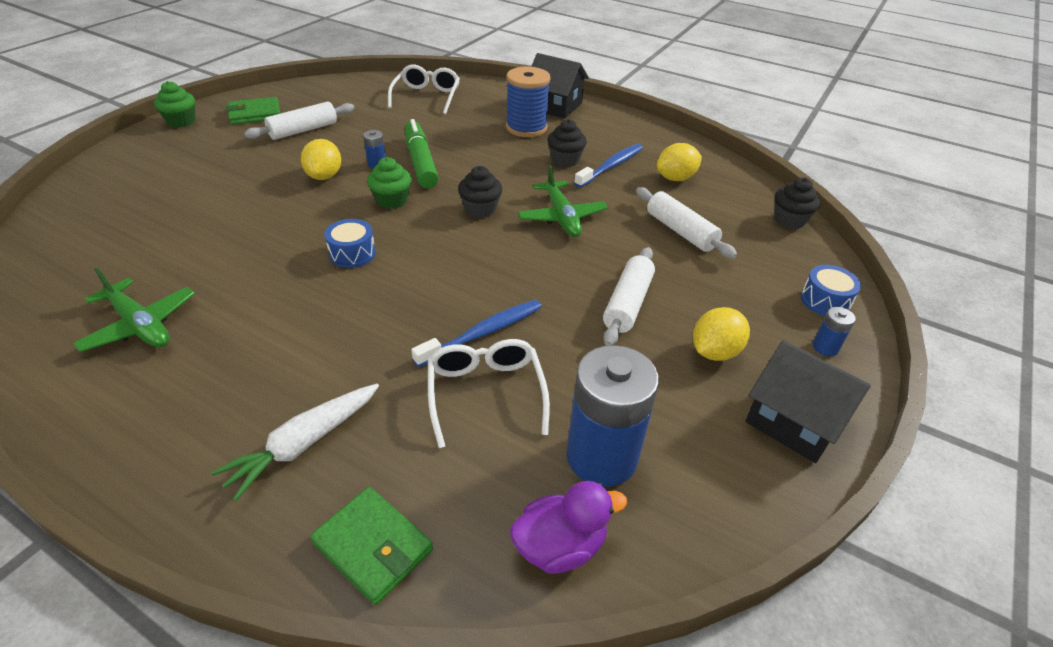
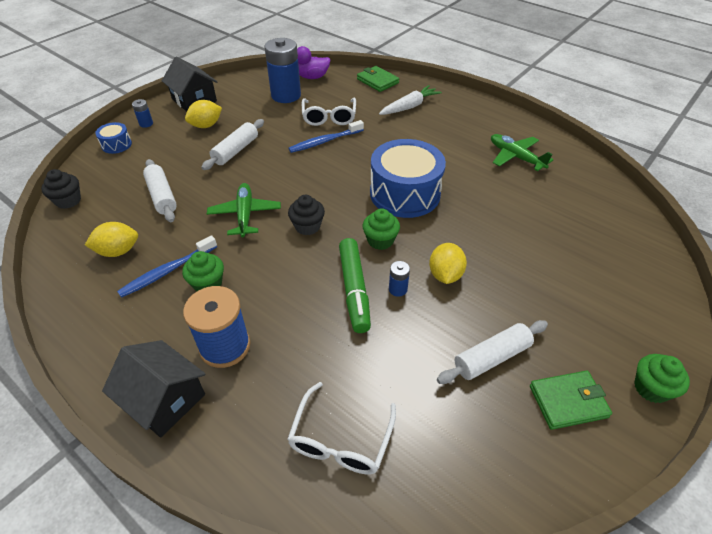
camera: 170 degrees left, 5 degrees up
blue drum [324,219,376,268] -> blue drum [370,139,446,218], size x2.20
black cupcake [547,119,587,167] -> green cupcake [182,251,224,291]

